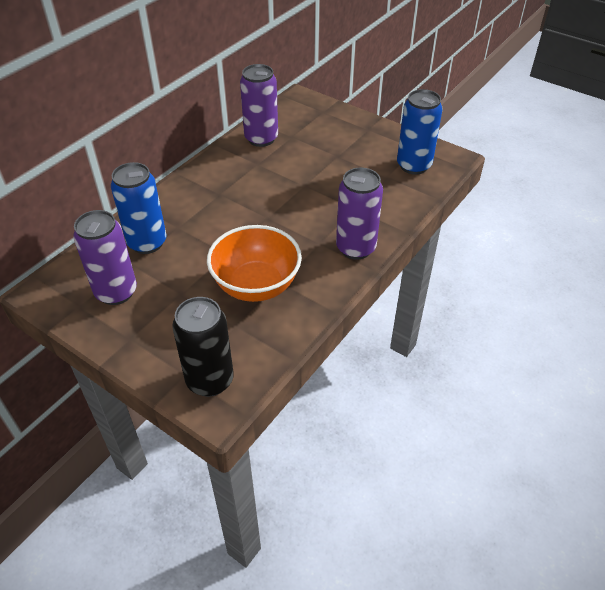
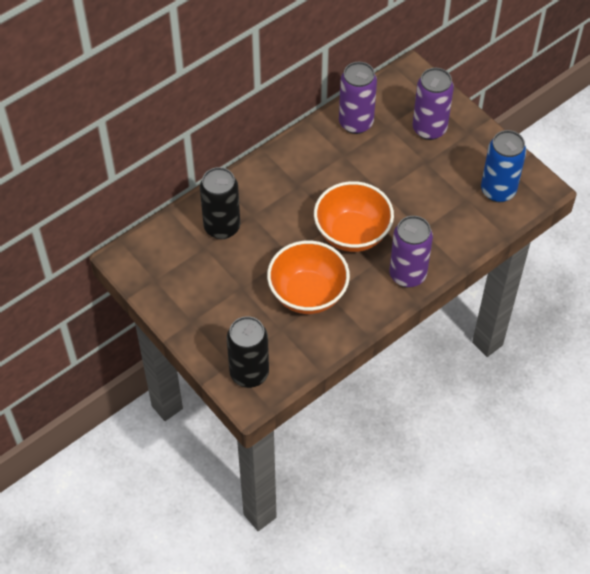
camera: 15 degrees right, 10 degrees up
purple can [73,210,137,305] -> purple can moved to [412,68,454,140]
blue can [111,162,166,254] -> black can [200,167,240,239]
none -> orange bowl [314,181,394,252]

